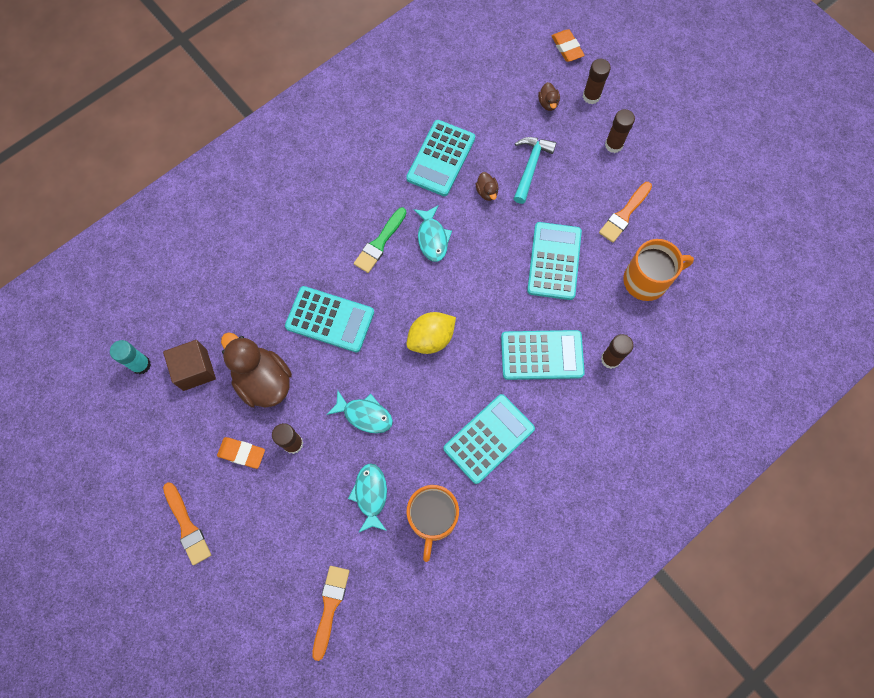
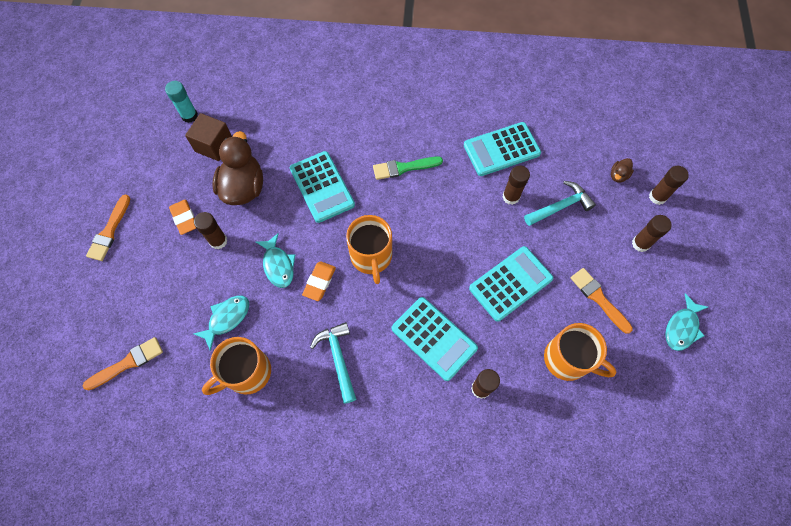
camera: 45 degrees right, 5 degrees down
yellow lemon [406,312,456,354] -> orange mug [346,215,392,284]
turquoise fish [414,205,452,262] -> turquoise fish moved to [665,293,708,351]
turquoise calculator [443,394,535,484] -> turquoise hammer [310,322,356,404]
brown duck [476,172,499,201] -> brown glue stick [502,166,530,205]
orange eraser [551,29,585,62] -> orange eraser moved to [302,261,336,301]
orange brush [599,182,652,243] -> orange brush turned 60 degrees clockwise [571,268,633,334]

